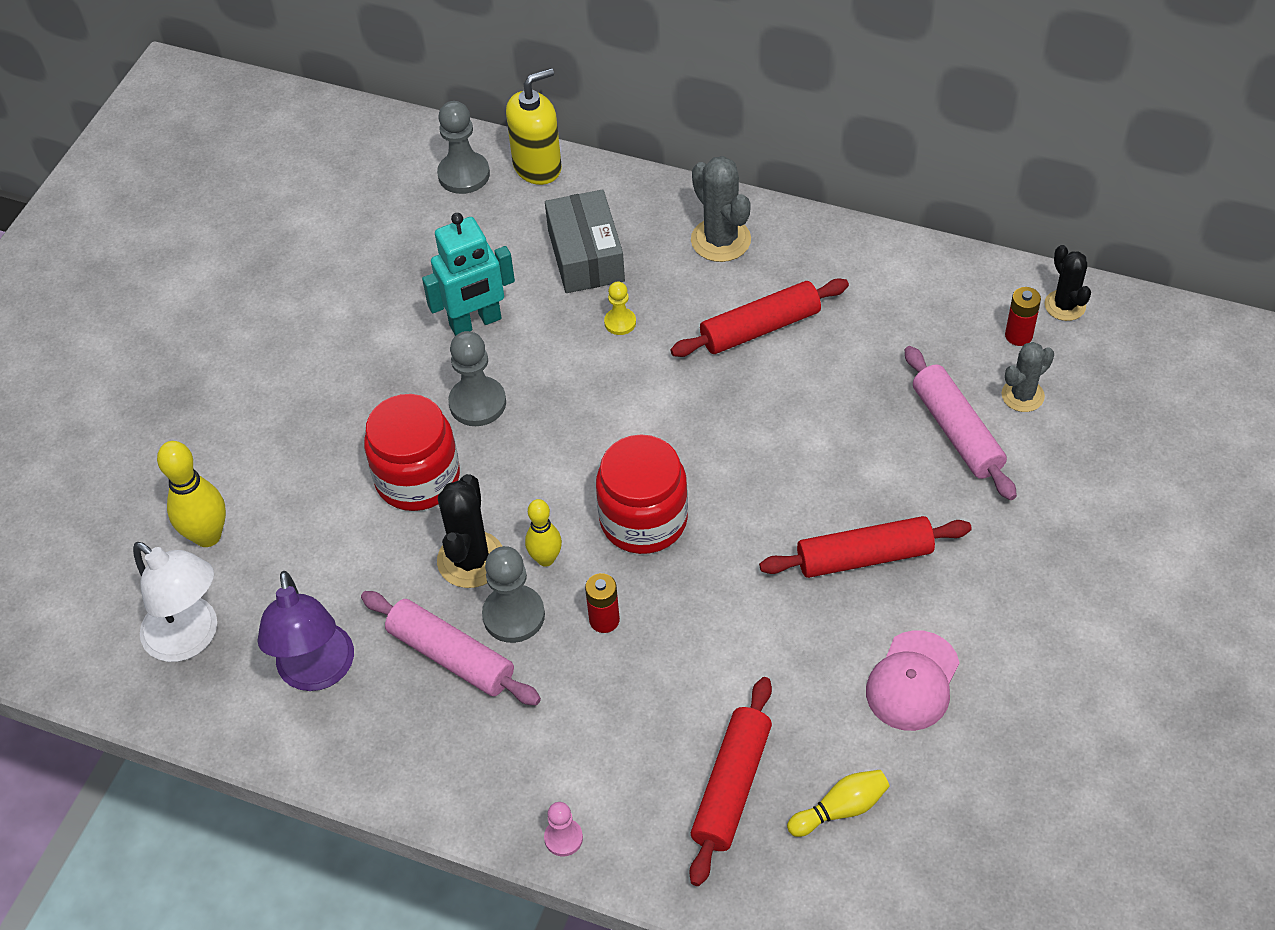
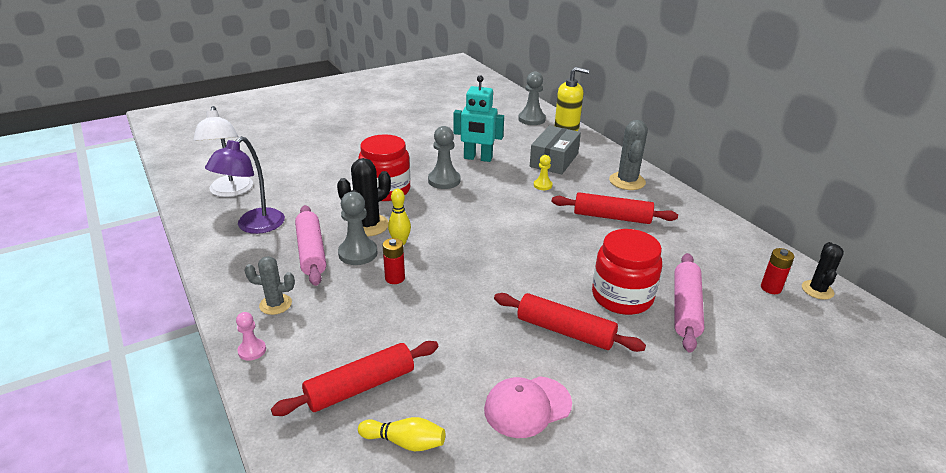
camera: 35 degrees right, 20 degrees down
yellow bowling pin [157,441,226,547] -> none
red jar [596,435,688,554] -> red jar moved to [592,229,662,315]
grey cactus [1002,342,1054,412] -> grey cactus moved to [245,256,295,315]

